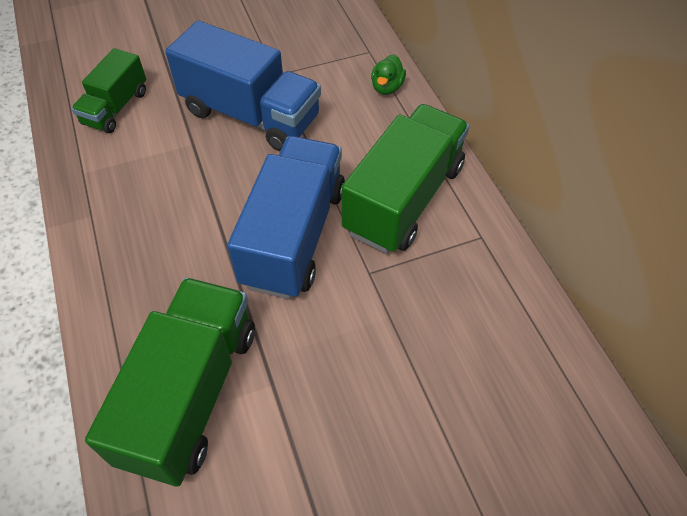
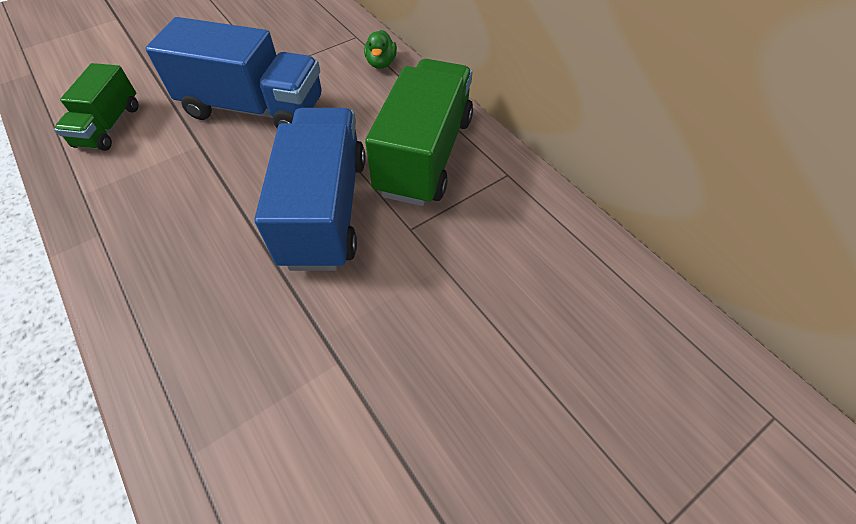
camera: 15 degrees left, 0 degrees up
green truck [85,278,255,486] -> none

